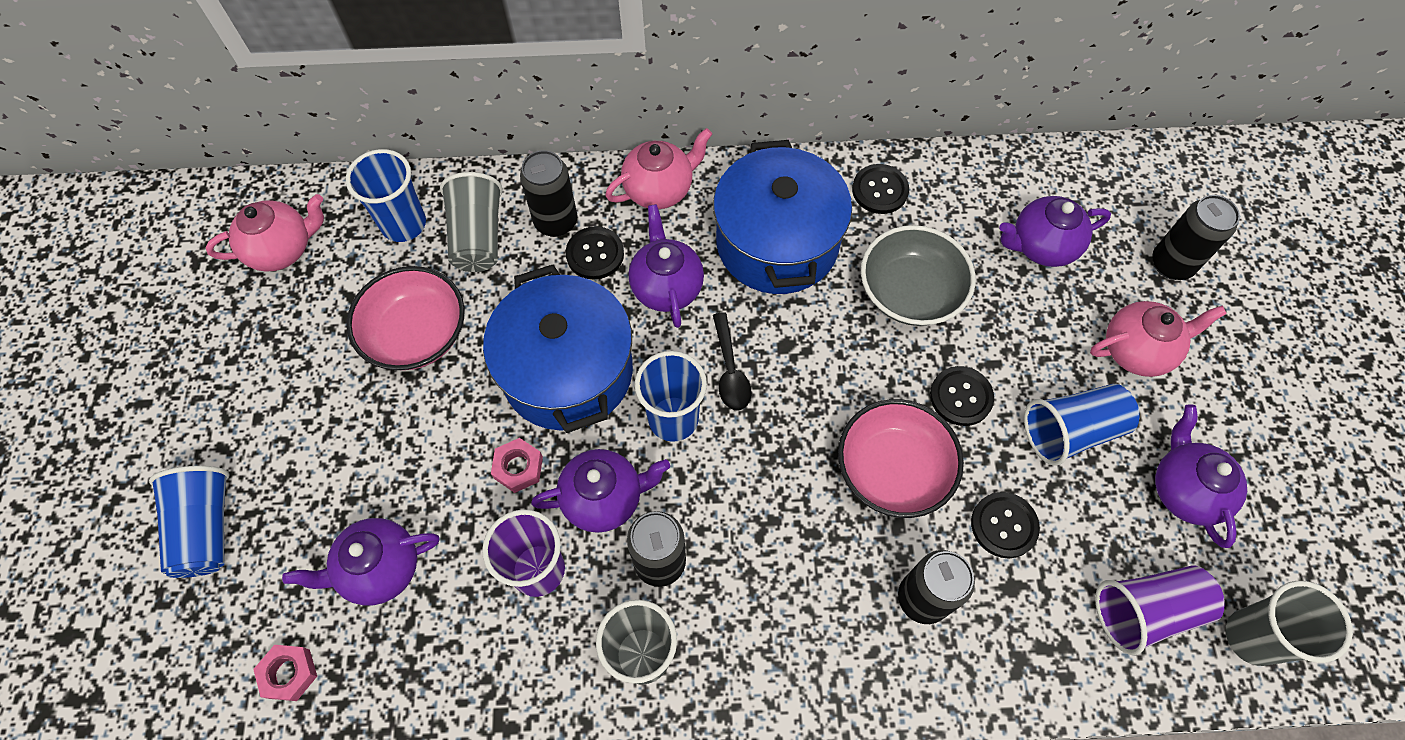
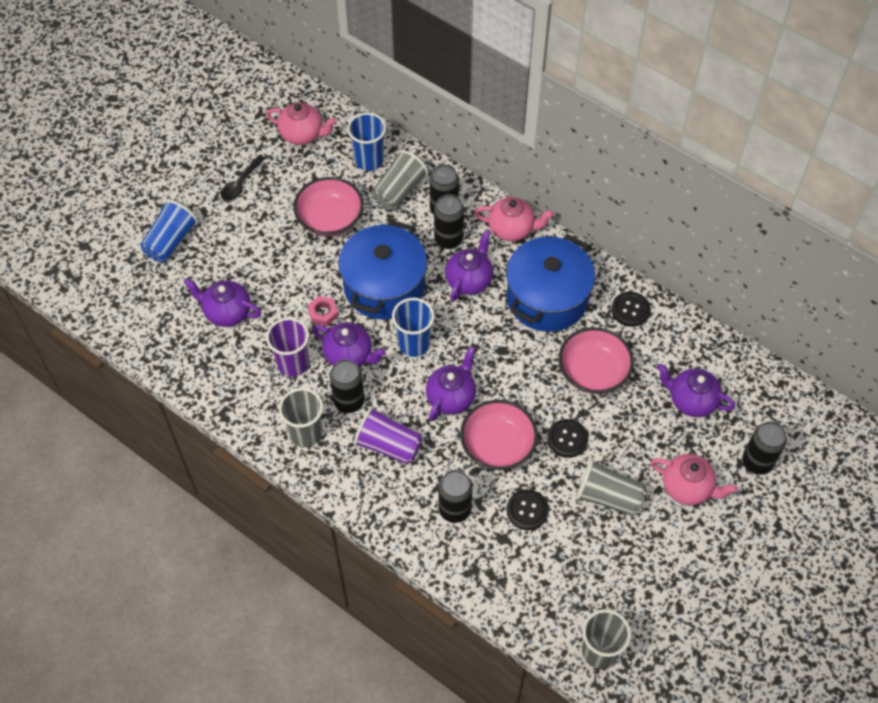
camera: 40 degrees right, 5 degrees down
pink nut [253,645,317,701] -> none
black button [565,226,624,279] -> black can [434,194,464,249]
black spoon [713,313,752,410] -> black spoon moved to [221,155,265,201]
grey bowl [861,225,975,326] -> pink bowl [558,327,634,394]
blue cup [1024,384,1140,466] -> grey cup [576,459,646,516]
purple cup [1095,565,1225,655] -> purple cup moved to [354,406,423,465]
purple teapot [1155,404,1247,548] -> purple teapot moved to [426,346,476,421]

